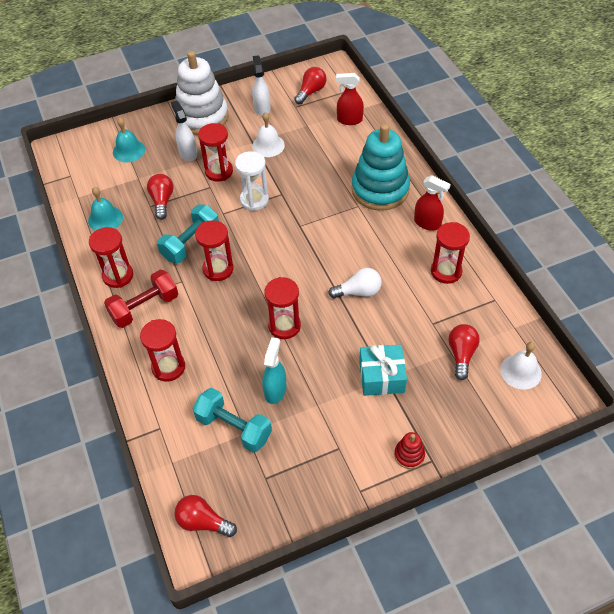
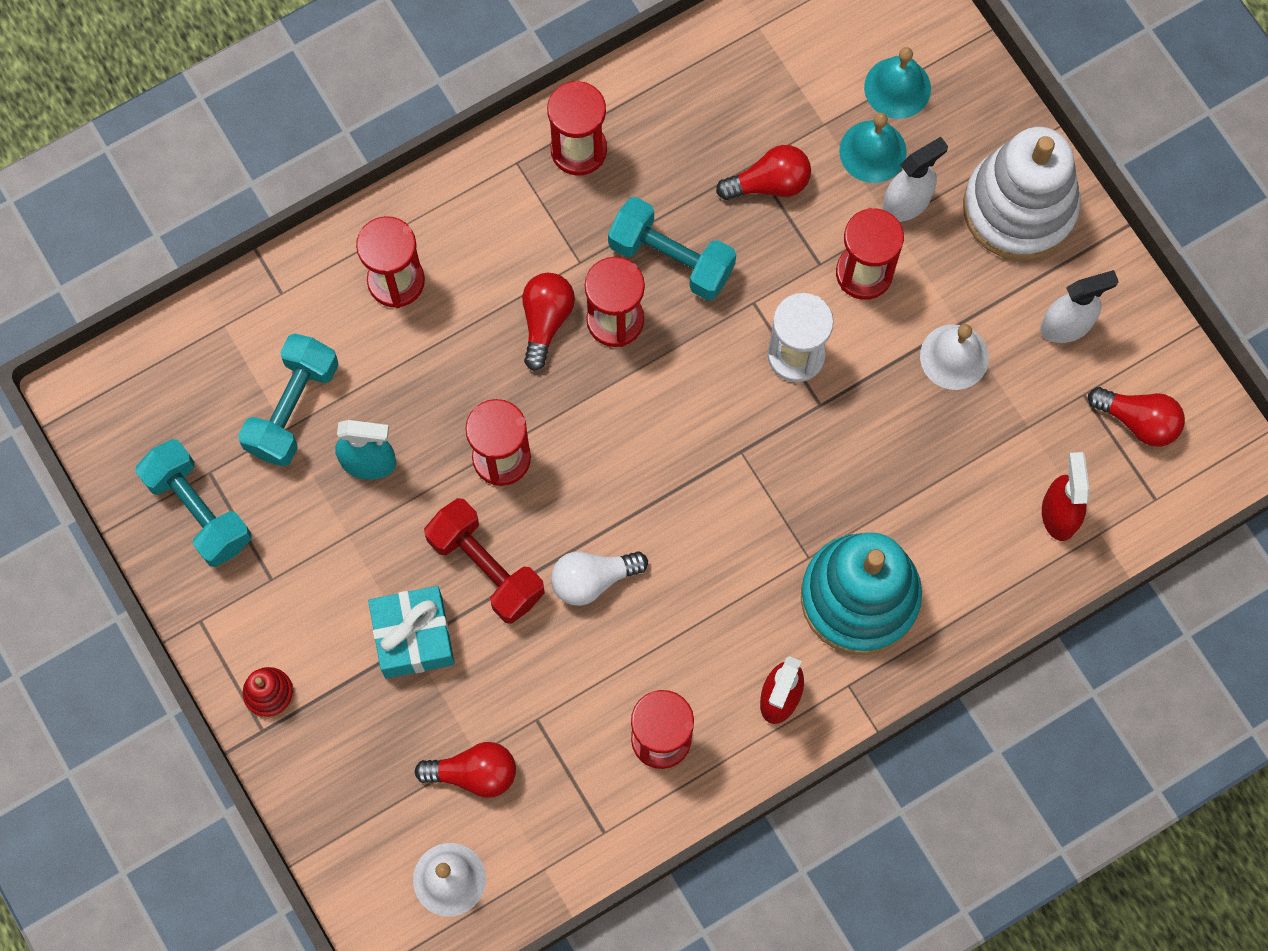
camera: 80 degrees right, 20 degrees up
turquoise bell [88,187,123,231] -> turquoise bell moved to [839,113,907,183]
red dumbbell [104,270,178,328] -> red dumbbell moved to [424,498,545,624]
red light bulb [175,495,237,537] -> red light bulb moved to [522,273,575,371]
white light bulb [328,268,382,298] -> white light bulb turned 90 degrees clockwise [551,551,648,606]
none -> turquoise dumbbell [136,439,251,567]

